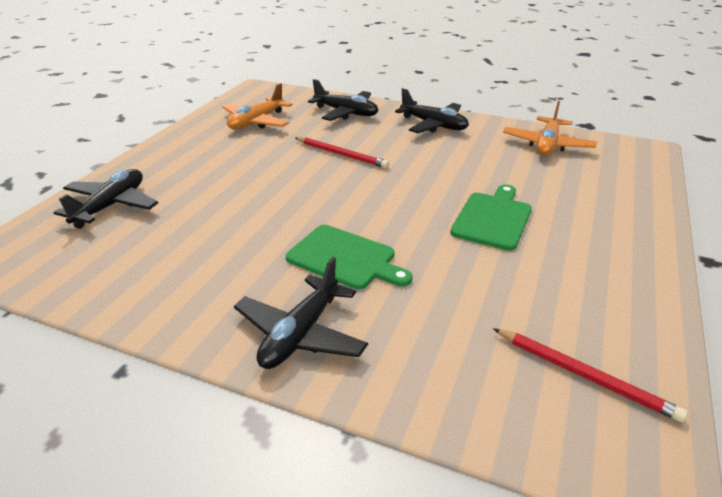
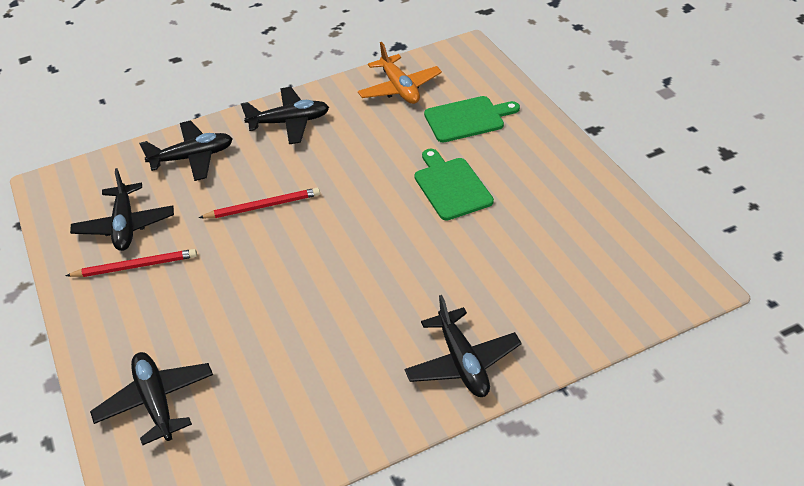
camera: 45 degrees left, 10 degrees up
orange plane [222,83,292,129] -> black plane [70,168,174,251]
green cutting board [286,225,413,289] -> green cutting board moved to [424,96,520,142]
red pencil [493,328,688,422] -> red pencil moved to [66,249,197,277]

